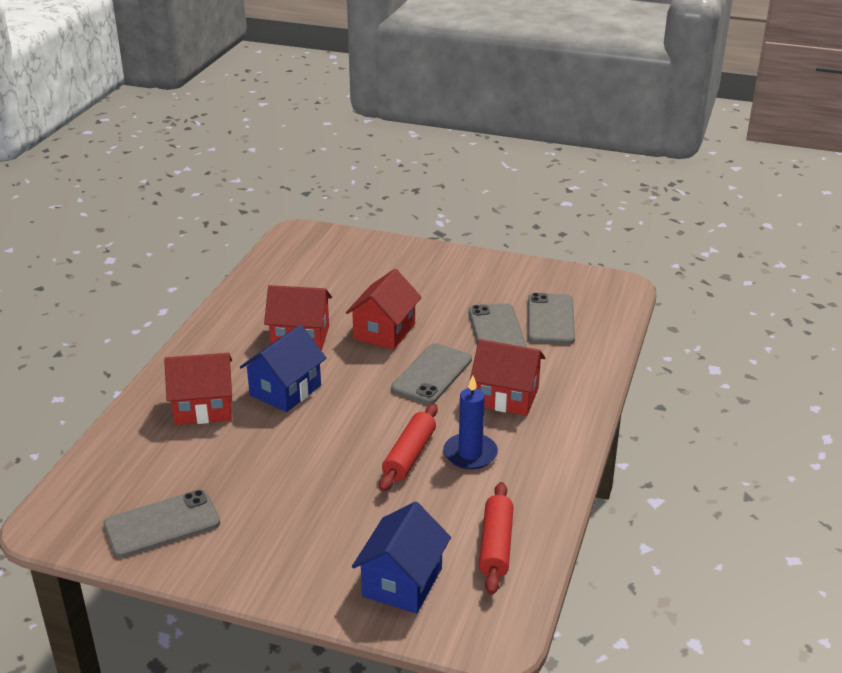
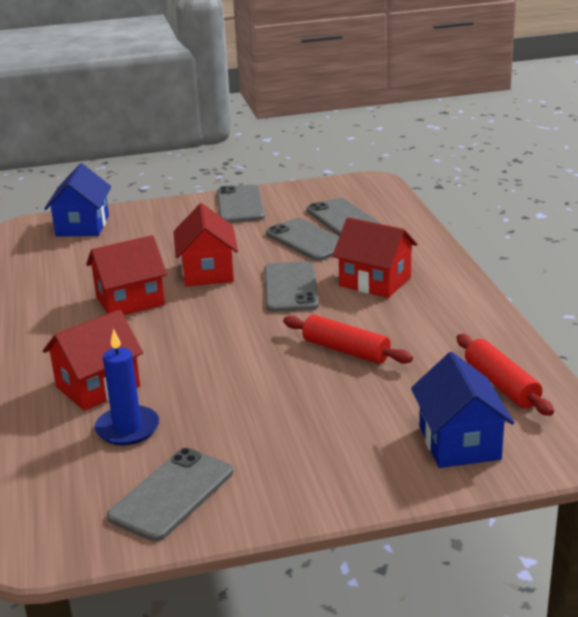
camera: 30 degrees left, 5 degrees down
blue house [240,325,327,412] -> blue house moved to [44,163,111,237]
red rolling pin [379,404,438,492] -> red rolling pin turned 45 degrees counterclockwise [283,315,413,364]
blue candle [443,375,498,470] -> blue candle moved to [95,329,159,445]
red house [470,339,545,416] -> red house turned 45 degrees clockwise [332,217,417,298]
none -> grey phone [217,185,265,223]

